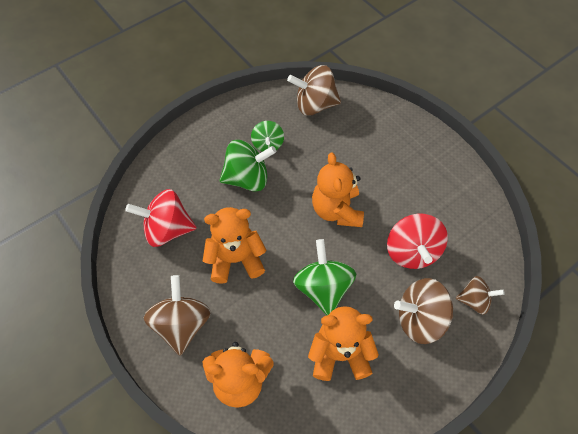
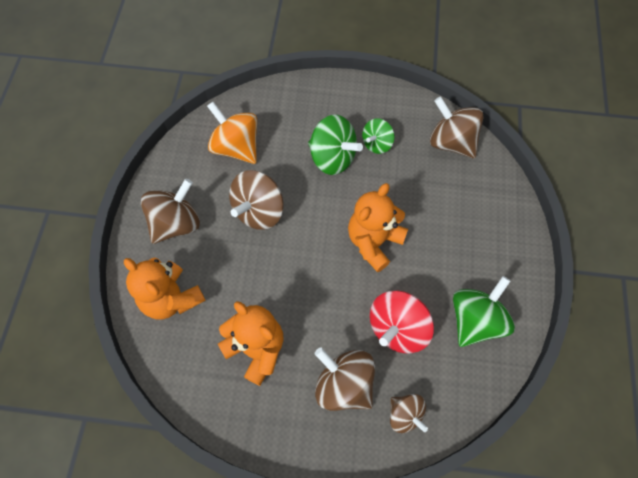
camera: 45 degrees right, 5 degrees up
red spinning top [125,189,197,247] -> orange spinning top [207,102,257,164]
orange teddy bear [203,207,266,284] -> brown spinning top [229,170,284,230]
green spinning top [293,239,356,315] -> green spinning top moved to [453,276,515,347]

